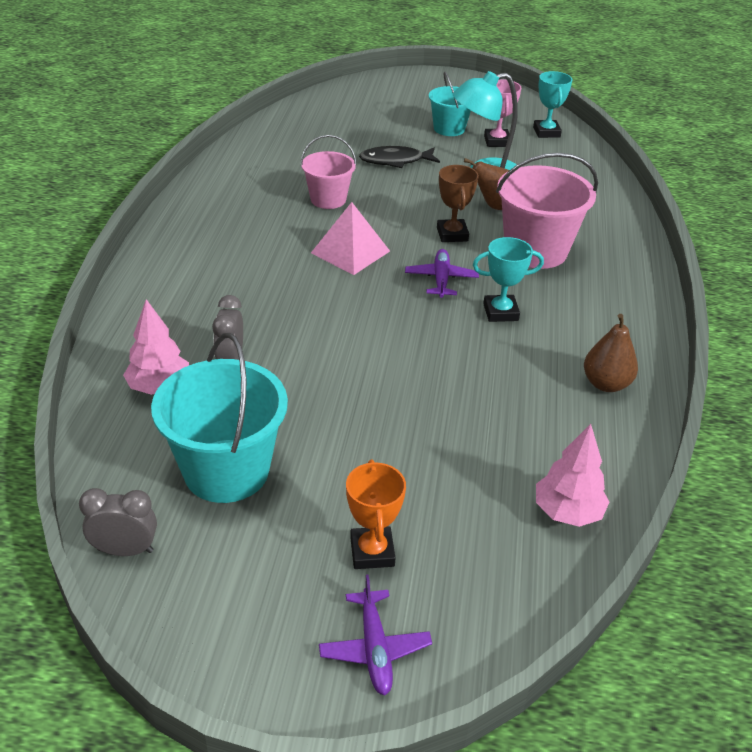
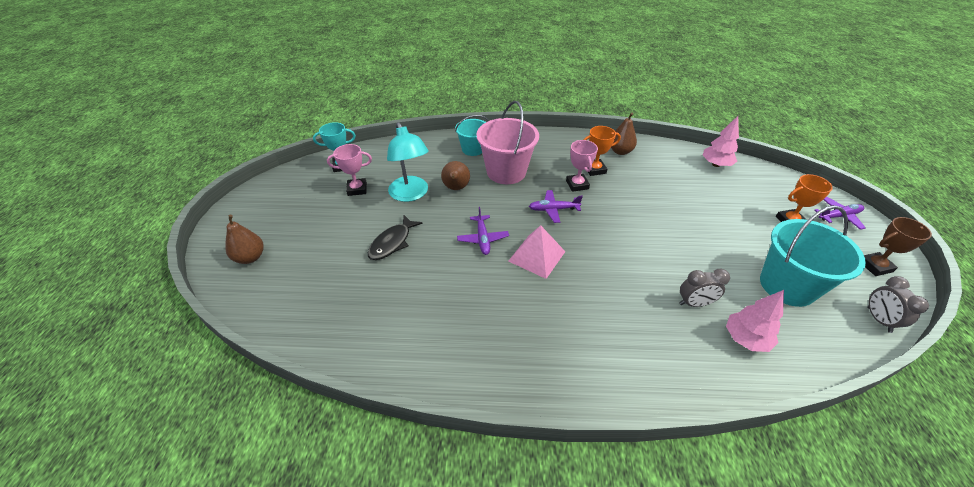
camera: 95 degrees left, 5 degrees up
pink bucket [300,135,356,209] -> none
black fish [359,146,440,168] -> black fish turned 45 degrees clockwise [368,215,423,260]
turquoise bucket [429,72,471,136] -> turquoise bucket moved to [455,115,489,156]
brown trophy [437,165,479,242] -> brown trophy moved to [864,217,932,276]
turquoise trophy [473,237,544,322] -> pink trophy [566,140,598,192]
none -> brown pear [225,215,264,264]
none -> purple plane [457,207,509,255]
none -> orange trophy [584,126,621,176]

